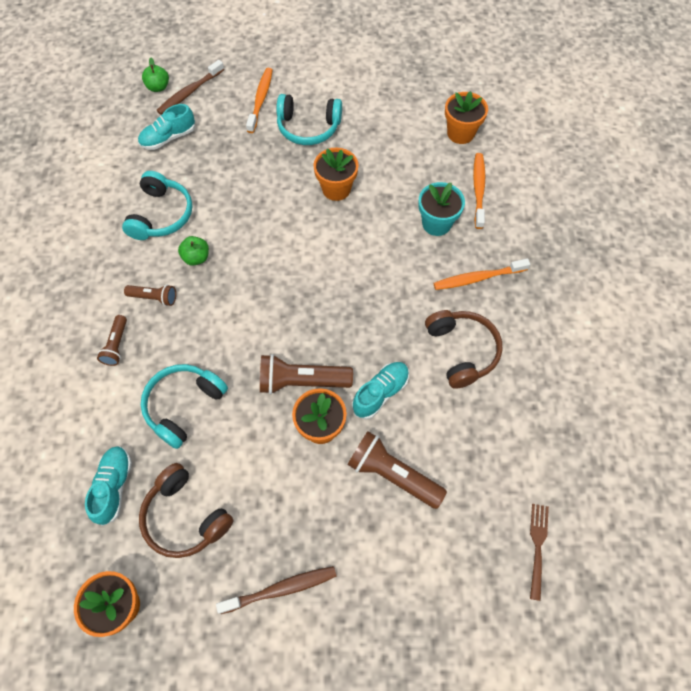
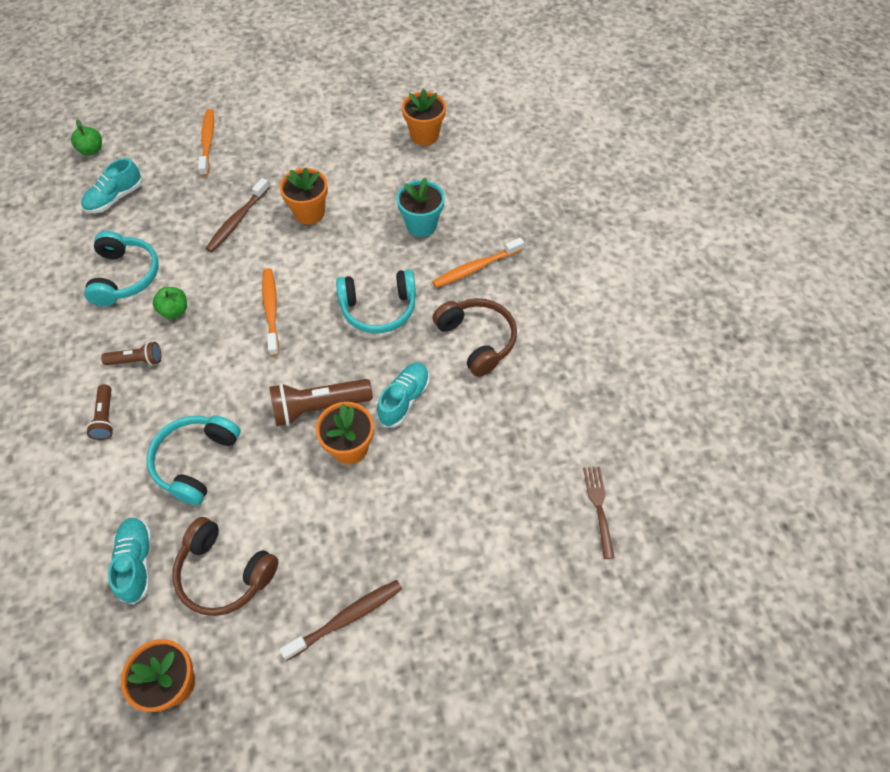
camera: 15 degrees left, 5 degrees down
brown toothbrush [156,60,224,115] -> brown toothbrush moved to [205,178,270,252]
turquoise headphones [276,94,342,145] -> turquoise headphones moved to [336,269,416,333]
brown flashlight [348,431,447,509] -> none
orange toothbrush [473,153,485,229] -> orange toothbrush moved to [262,268,279,356]

